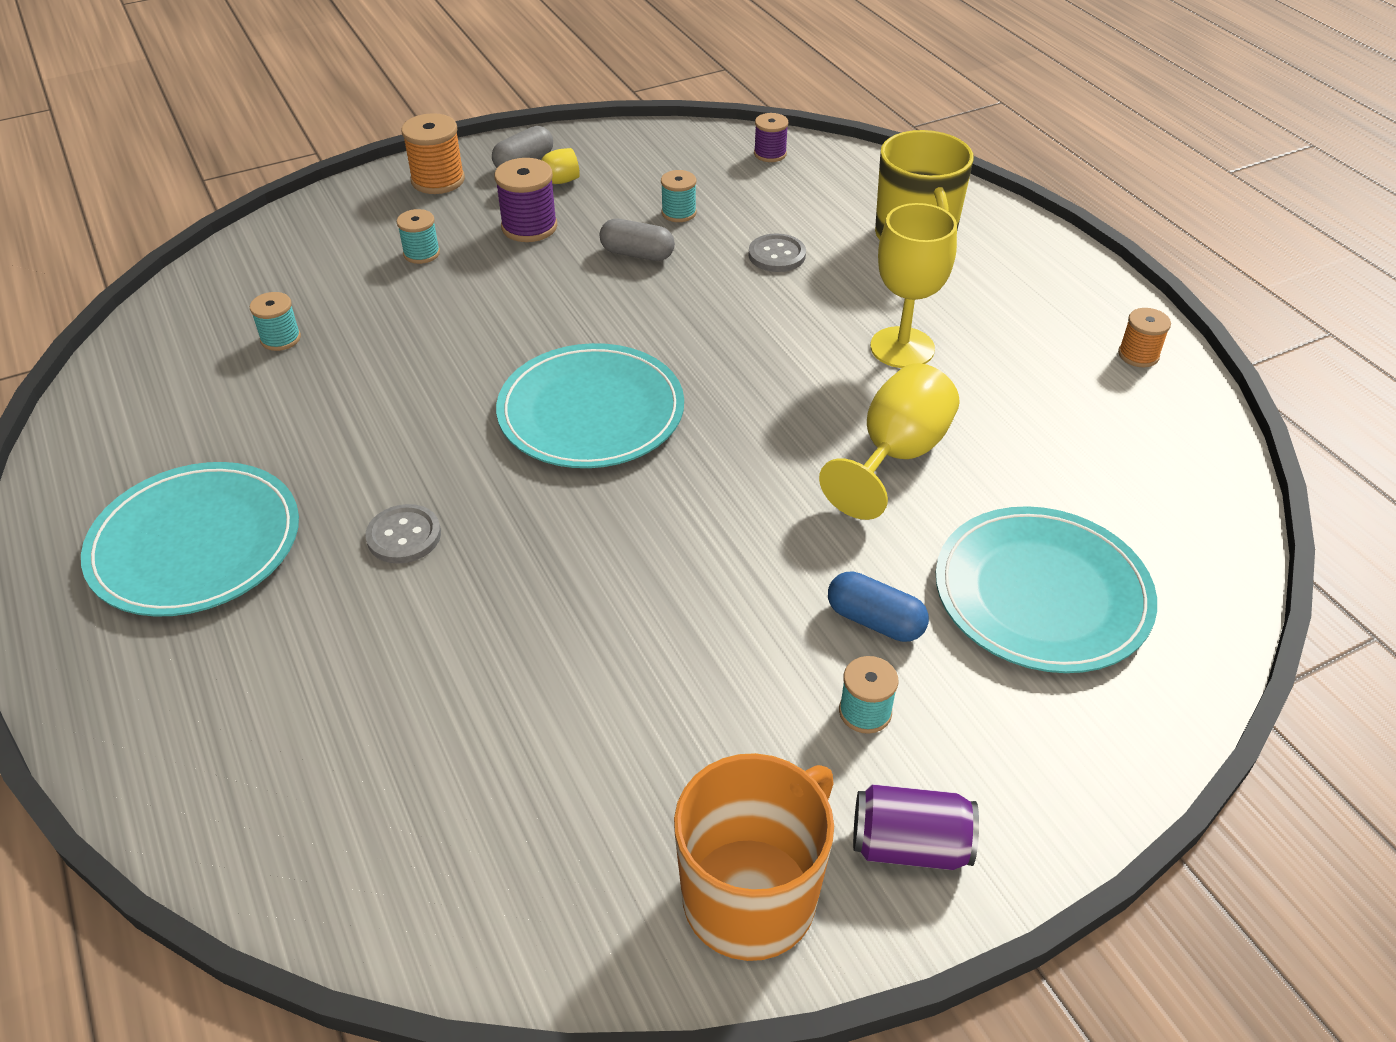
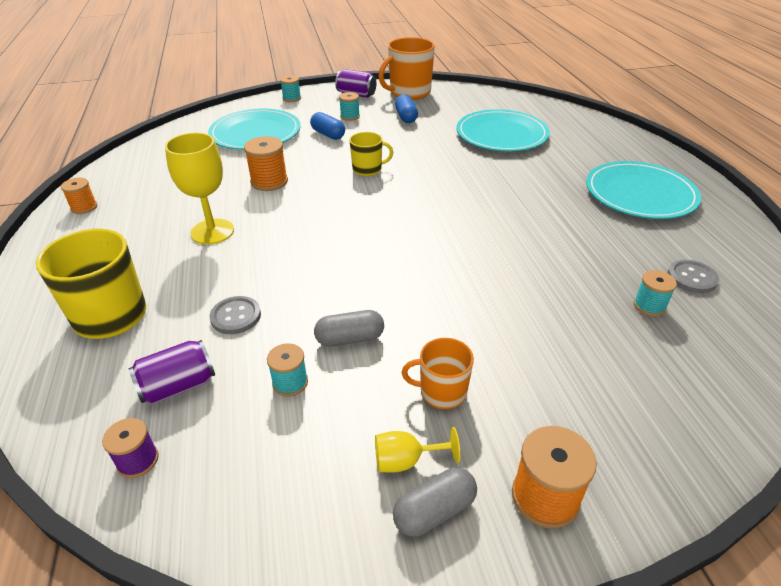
camera: 165 degrees left, 5 degrees down
grey button [365,504,441,564] -> grey button moved to [668,260,719,293]
turquoise spool [397,209,440,264] -> turquoise spool moved to [280,75,301,102]
purple spool [494,158,557,242] -> orange mug [402,338,474,409]
turquoise plate [496,343,684,468] -> turquoise plate moved to [456,109,550,151]
grey capsule [599,219,675,261] -> grey capsule turned 45 degrees counterclockwise [314,310,384,347]
yellow goblet [819,363,960,520] -> orange spool [244,136,288,191]
none -> purple can [129,340,215,405]
none -> yellow mug [350,132,393,176]
none -> blue capsule [395,94,418,123]

